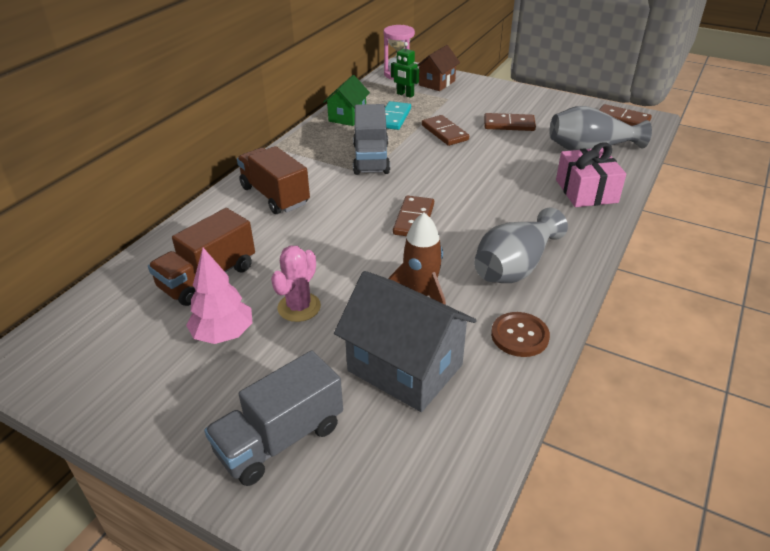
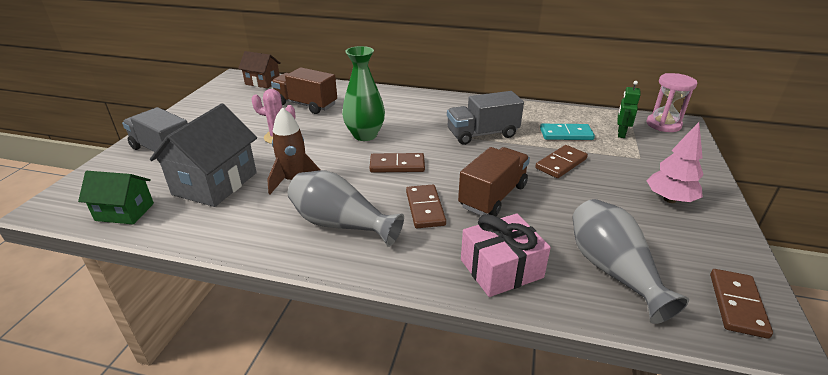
camera: 75 degrees right, 5 degrees down
pink tree [186,248,252,344] -> pink tree moved to [647,122,704,203]
brown truck [237,146,310,214] -> brown truck moved to [458,147,530,216]
green house [323,75,370,126] -> green house moved to [78,171,154,224]
brown house [418,45,460,91] -> brown house moved to [238,51,281,88]
brown domino [484,113,536,131] -> brown domino moved to [406,185,446,228]
brown button [491,312,550,357] -> none
none -> green vase [342,46,385,141]

